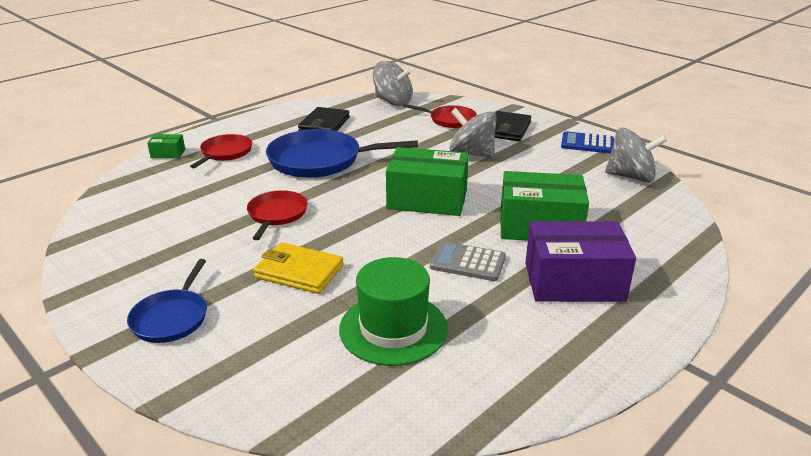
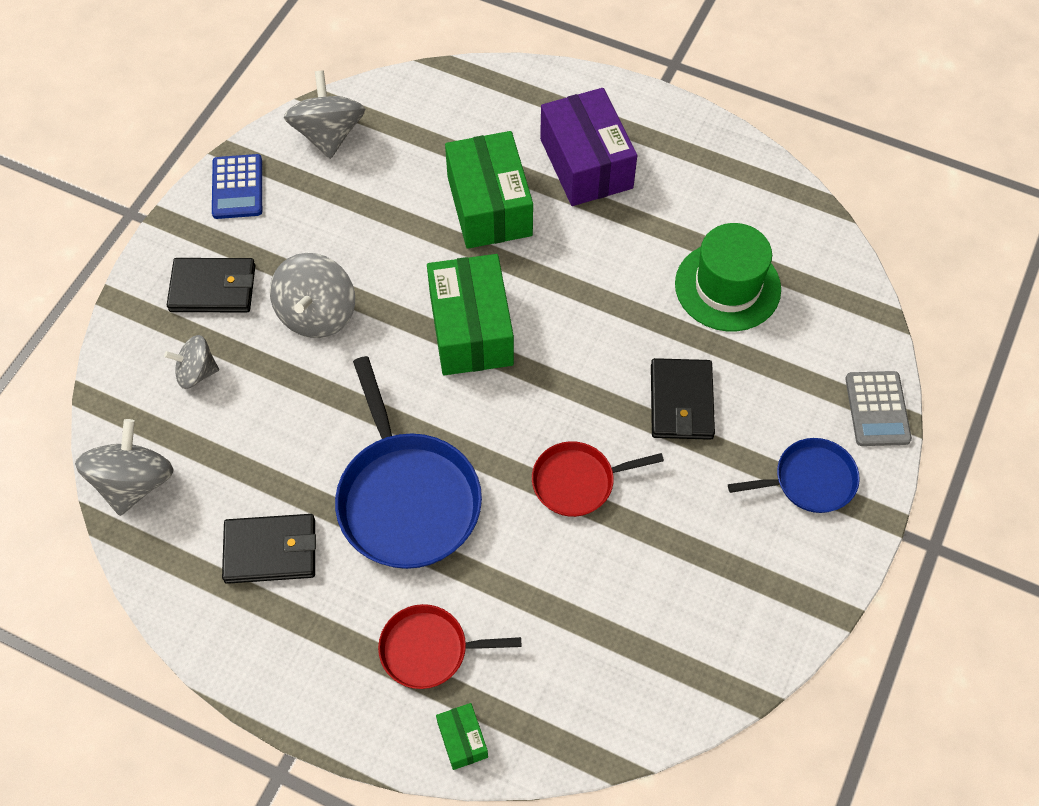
camera: 110 degrees left, 30 degrees up
yellow wallet [253,242,344,294] -> black wallet [651,358,715,440]
red pan [403,104,477,128] -> grey spinning top [164,335,219,389]
grey calculator [430,241,506,281] -> grey calculator moved to [845,371,912,446]

